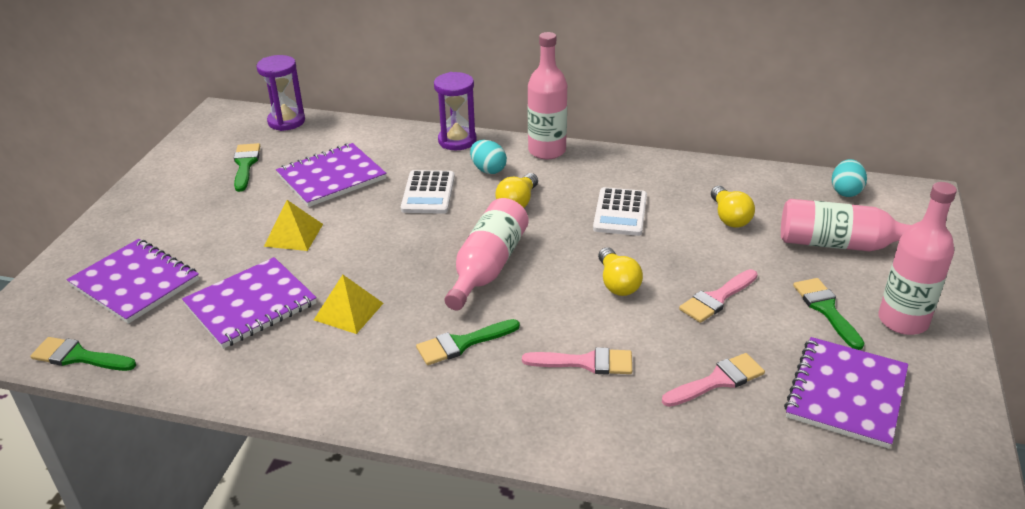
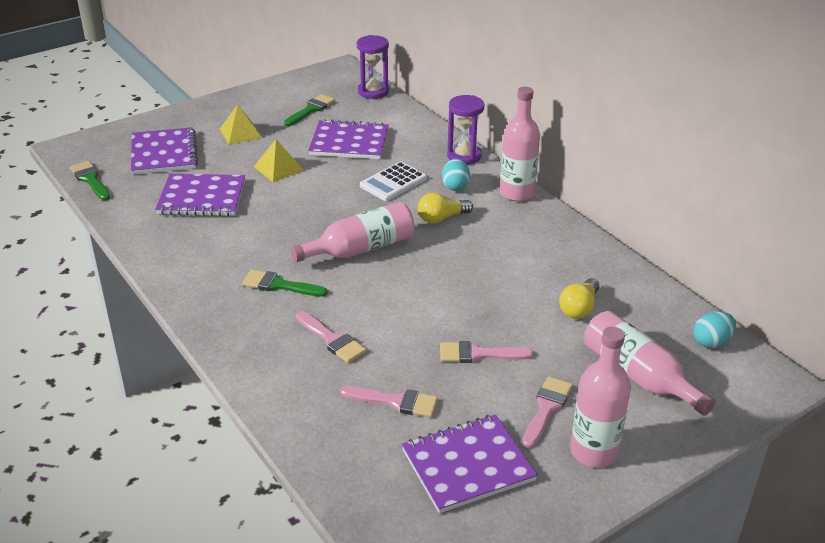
camera: 40 degrees right, 0 degrees up
yellow pyramid [314,275,383,334] -> yellow pyramid moved to [220,105,262,145]
white calculator [593,187,647,236] -> none
yellow light bulb [598,247,643,296] -> none
green brush [793,278,865,350] -> pink brush [523,376,573,448]

